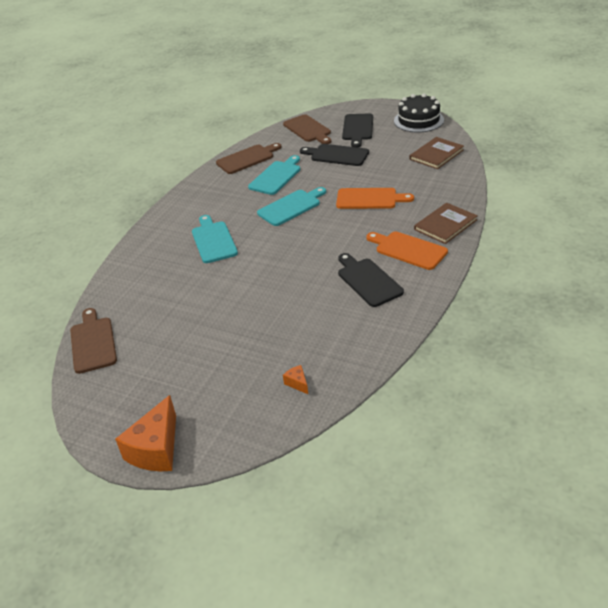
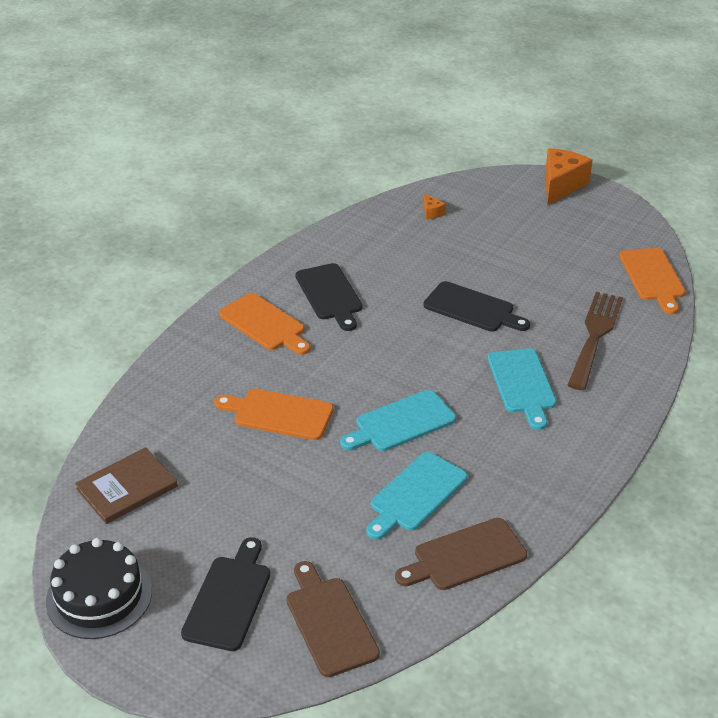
camera: 175 degrees left, 0 degrees up
brown cutting board [70,308,117,374] -> orange cutting board [619,248,685,314]
black cutting board [300,144,369,166] -> black cutting board moved to [423,281,530,332]
brown book [414,203,478,244] -> none
none -> brown fork [568,292,623,390]

